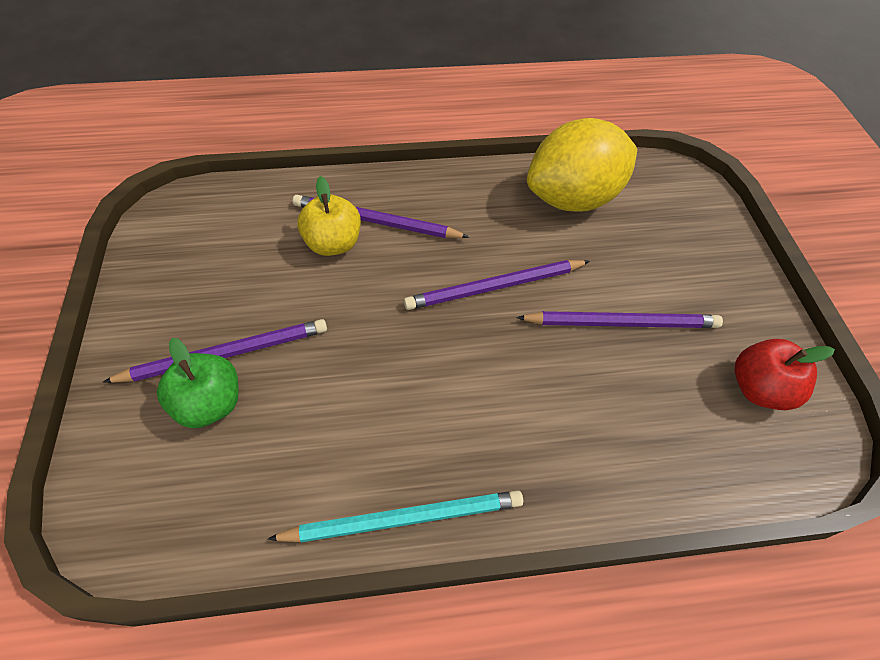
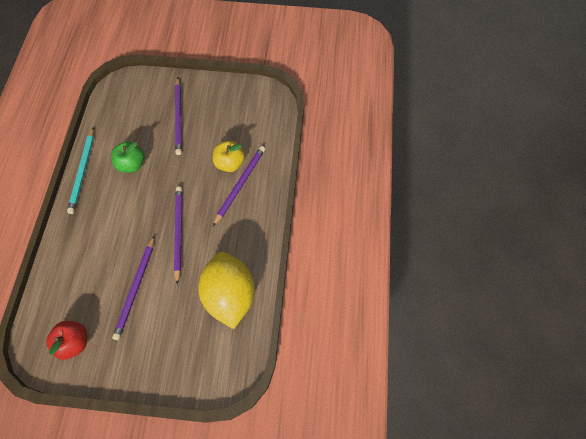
camera: 105 degrees right, 10 degrees up
green apple [157,338,239,428] -> green apple moved to [111,142,145,173]

